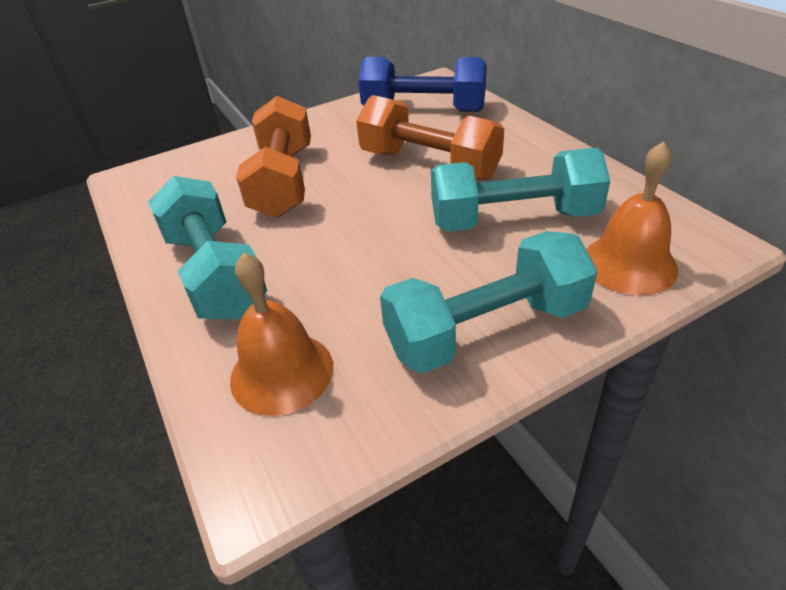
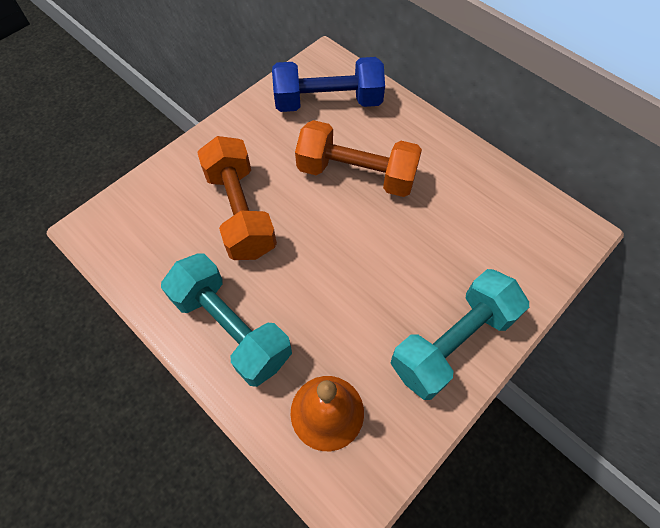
camera: 20 degrees left, 20 degrees up
turquoise dumbbell [431,148,610,232] -> none
orange bell [586,141,678,295] -> none

